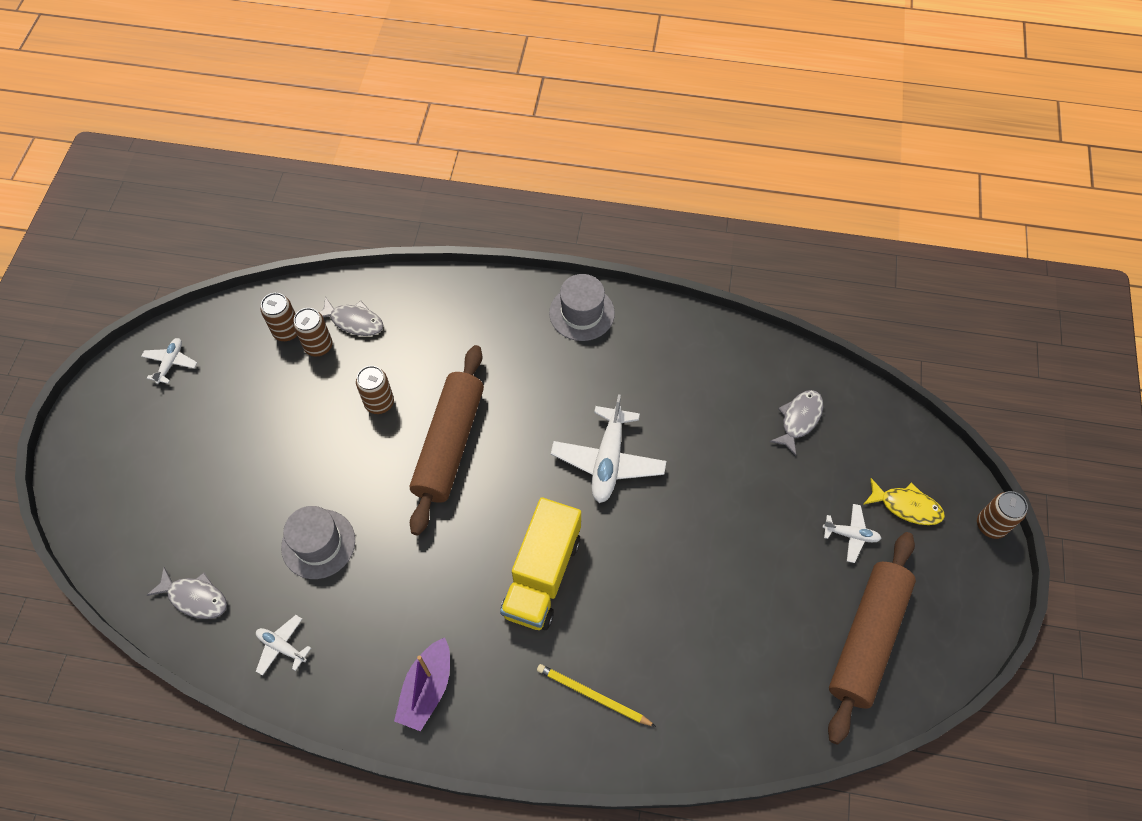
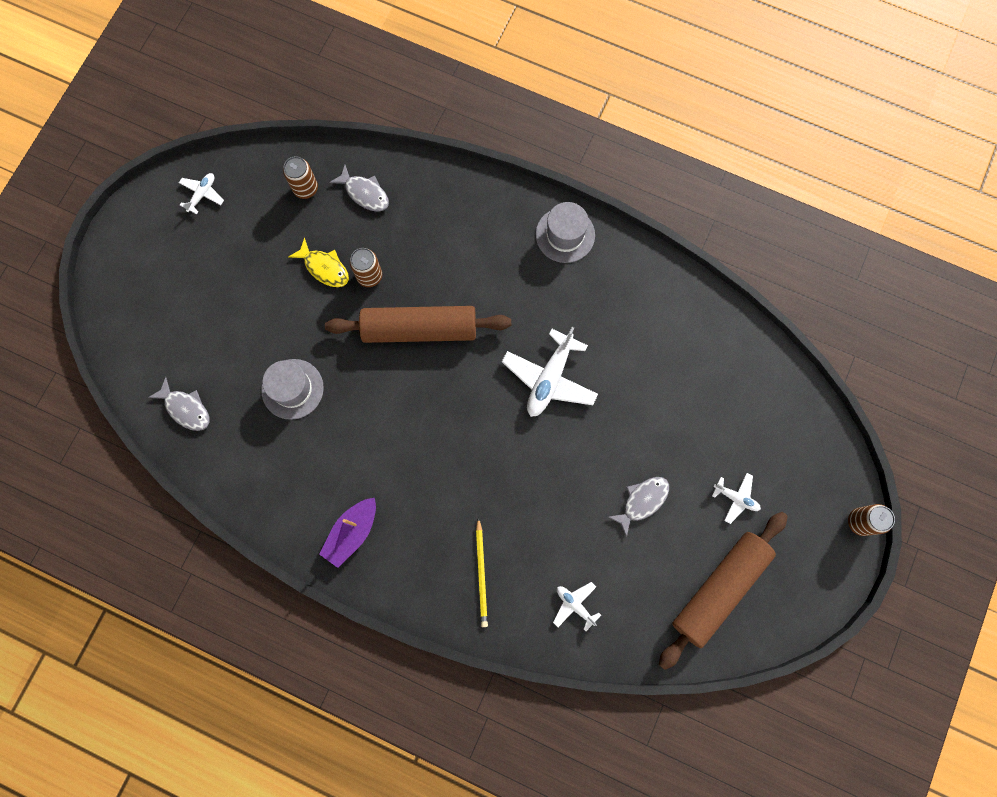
camera: 15 degrees right, 15 degrees up
white plane [256,615,311,676] -> white plane moved to [553,582,601,631]
brown can [293,308,332,357] -> none
brown rolling pin [410,345,484,536] -> brown rolling pin turned 60 degrees clockwise [325,306,511,343]
yellow truck [500,497,581,630] -> none
yellow pencil [537,664,656,727] -> yellow pencil turned 135 degrees counterclockwise [476,517,488,627]
grey fish [769,390,823,456] -> grey fish moved to [609,477,669,537]
yellow fish [863,478,945,525] -> yellow fish moved to [289,238,349,287]

